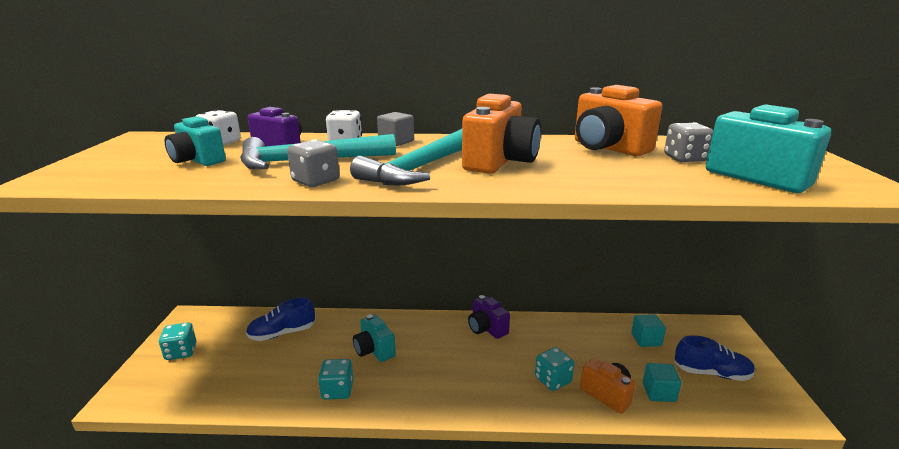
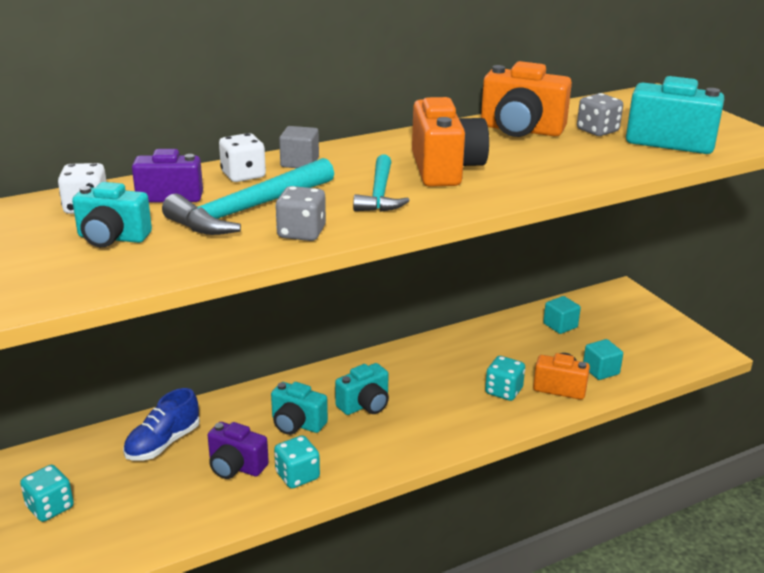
camera: 30 degrees left, 5 degrees up
turquoise hammer [350,129,462,185] -> turquoise hammer [353,154,410,212], size x0.65
purple camera [468,295,510,339] -> purple camera moved to [208,422,269,479]
blue shoe [675,335,755,381] -> none
none -> turquoise camera [335,363,389,415]

